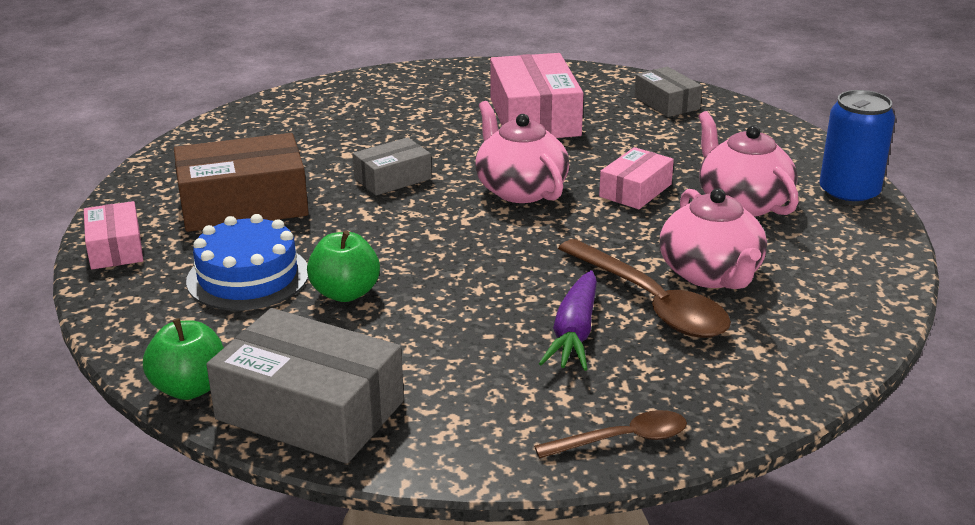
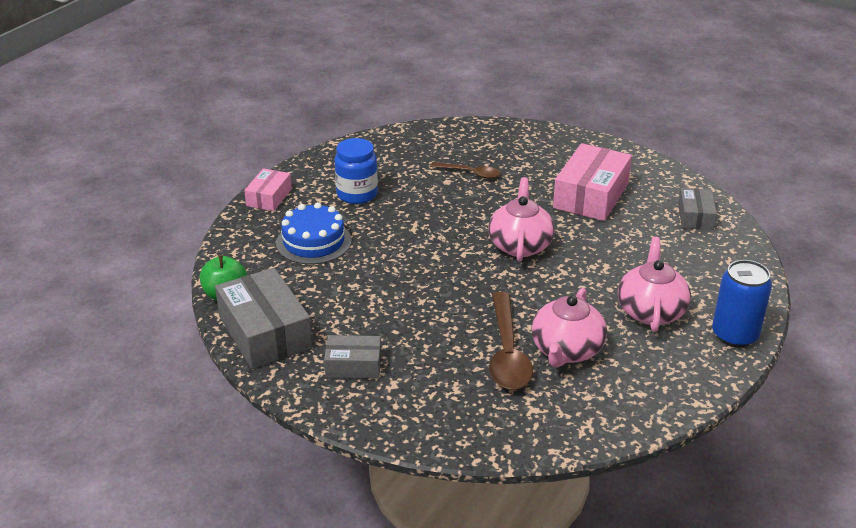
camera: 35 degrees right, 5 degrees up
brown box [174,133,309,232] -> blue jar [334,138,378,204]
green apple [307,231,380,302] -> none
grey box [352,137,432,196] -> grey box moved to [324,335,382,378]
brown spoon [534,410,687,459] -> brown spoon moved to [430,162,500,179]
purple carrot [539,270,597,371] -> none
pink box [599,147,674,209] -> none

